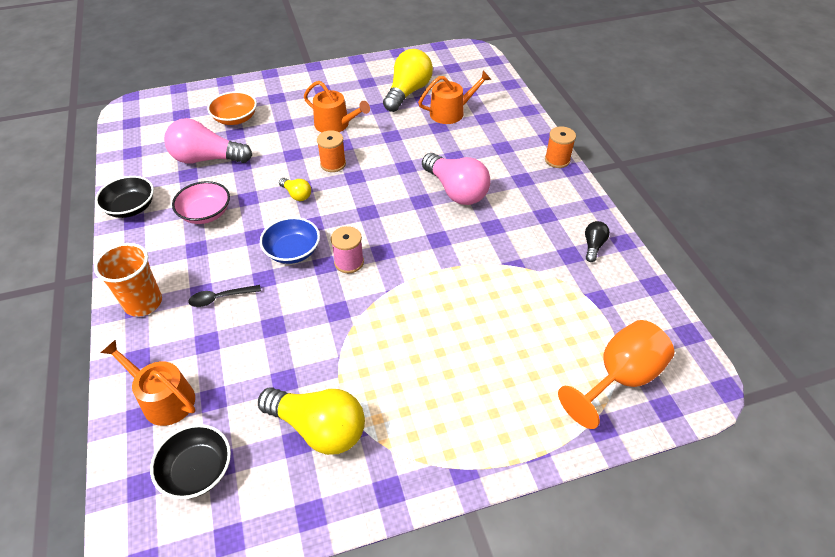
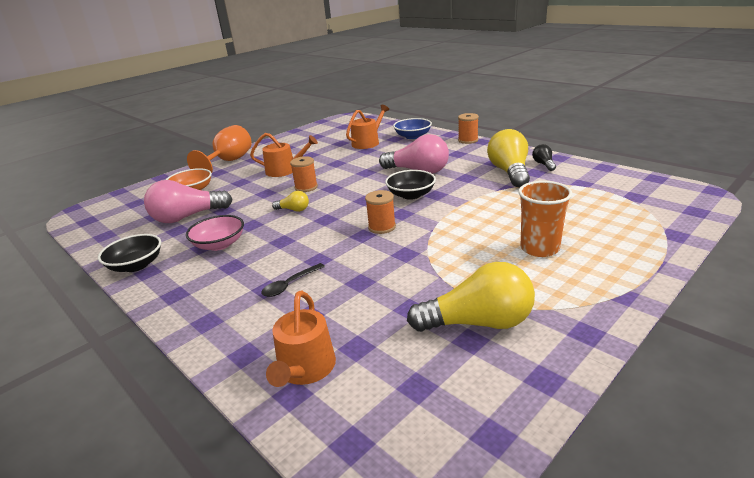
camera: 25 degrees left, 20 degrees down
orange cup [94,243,162,317] -> orange cup moved to [518,181,572,257]
orange watering can [101,339,195,426] -> orange watering can turned 90 degrees counterclockwise [266,291,336,387]
black bowl [150,424,231,499] -> black bowl moved to [385,170,436,200]
blue bowl [260,217,320,264] -> blue bowl moved to [393,118,432,139]
pink spool [331,226,364,273] -> orange spool [365,190,396,234]
yellow light bulb [383,49,433,112] -> yellow light bulb moved to [487,129,530,187]
orange goblet [558,320,674,429] -> orange goblet moved to [187,125,252,173]

